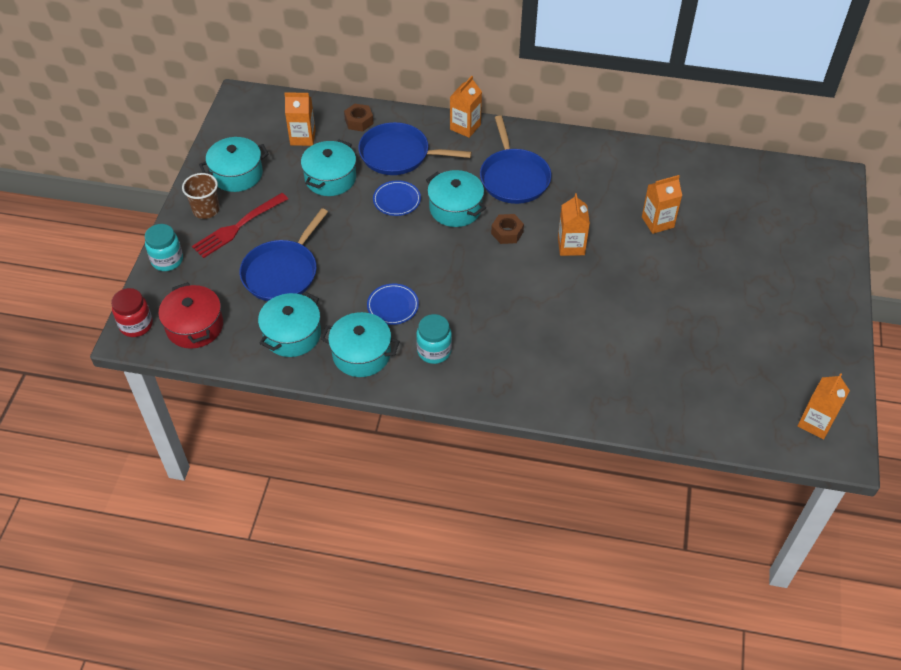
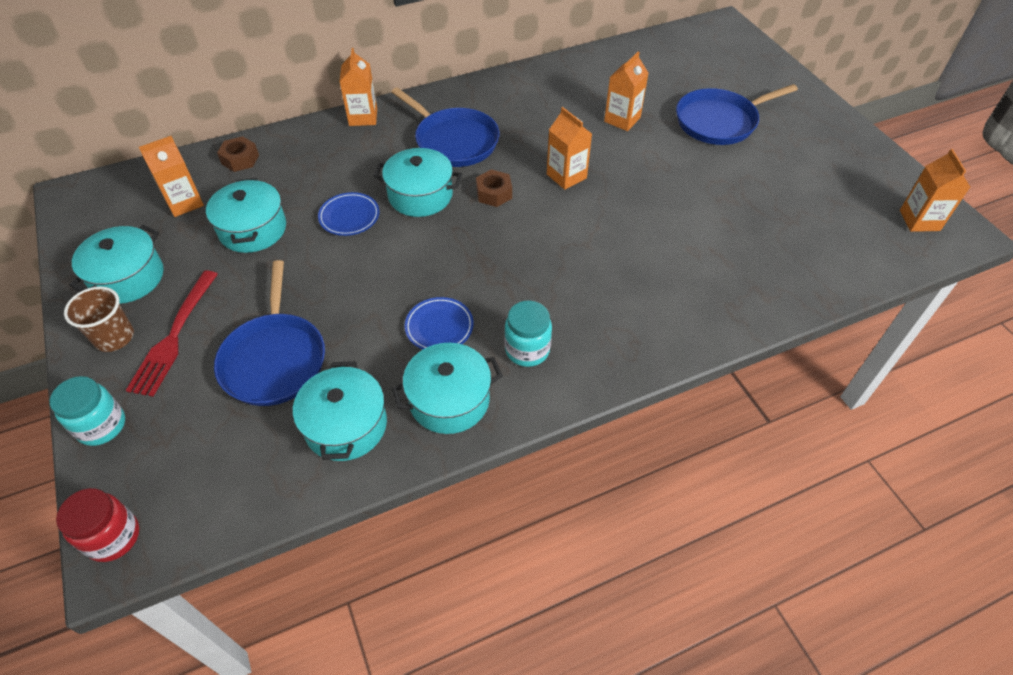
camera: 35 degrees left, 0 degrees up
red pot [158,282,223,349] -> none
blue pan [358,122,472,175] -> blue pan moved to [676,84,798,145]

